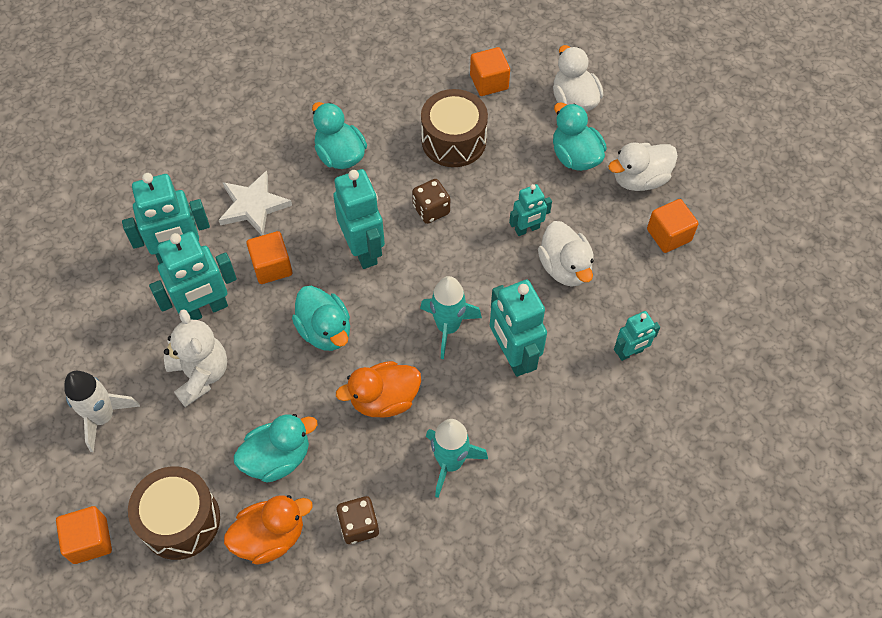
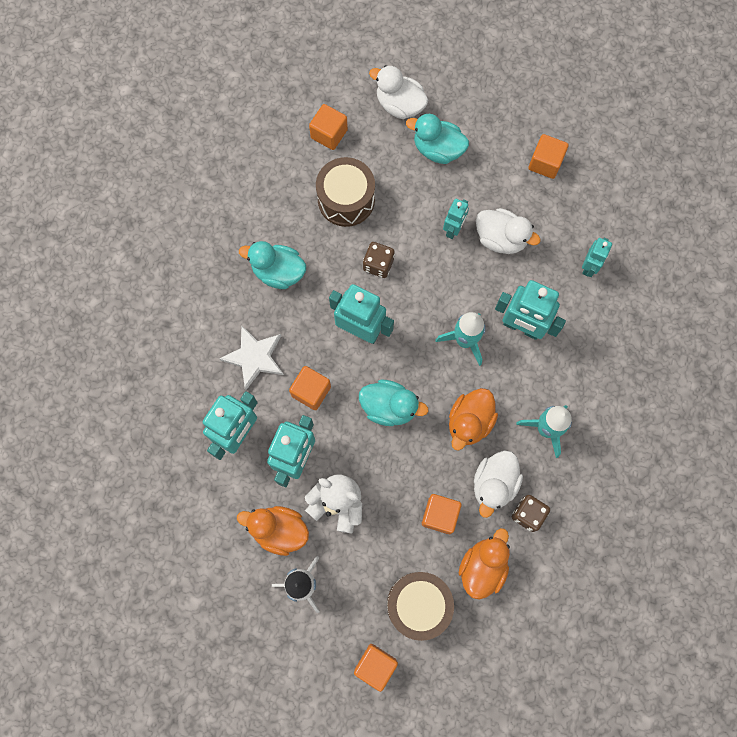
camera: 40 degrees left, 15 degrees up
turquoise duck [234,414,318,483] -> orange cube [422,494,462,534]
white duck [608,143,678,191] -> white duck moved to [474,450,523,518]
none -> orange duck [237,506,309,556]

